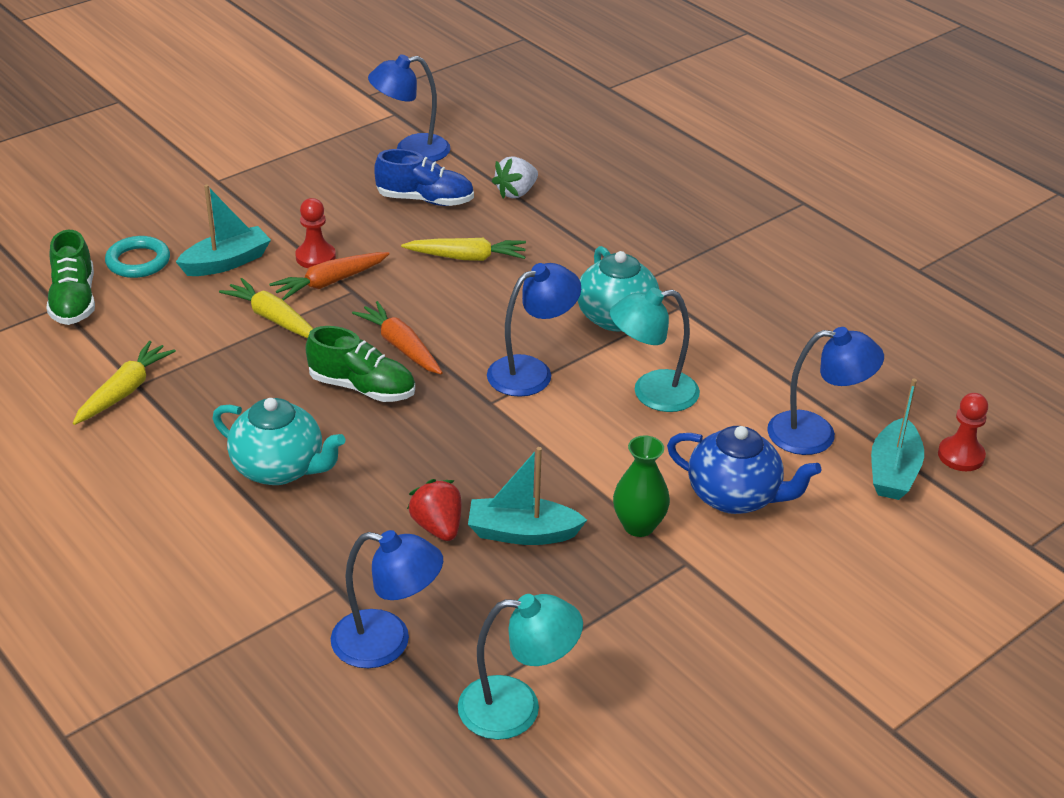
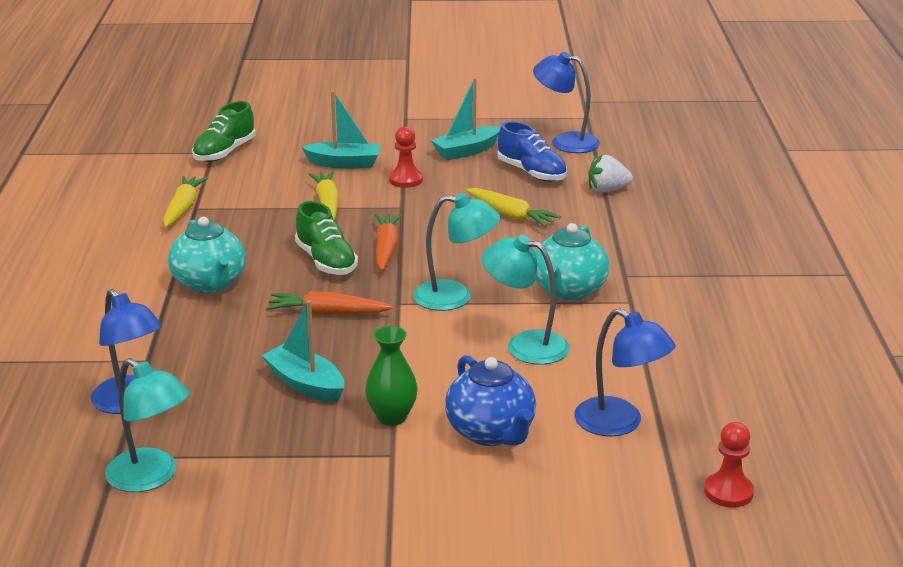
camera: 40 degrees right, 10 degrees down
yellow carrot [73,341,176,425] -> yellow carrot turned 60 degrees counterclockwise [163,176,208,227]
turquoise ring [105,236,170,278] -> none
orange carrot [269,252,390,301] -> orange carrot moved to [266,291,393,315]
red strawberry [407,479,461,541] -> none
blue lamp [487,263,581,397] -> turquoise lamp [413,193,500,311]
turquoise boat [871,378,924,500] -> turquoise boat moved to [431,78,501,160]

